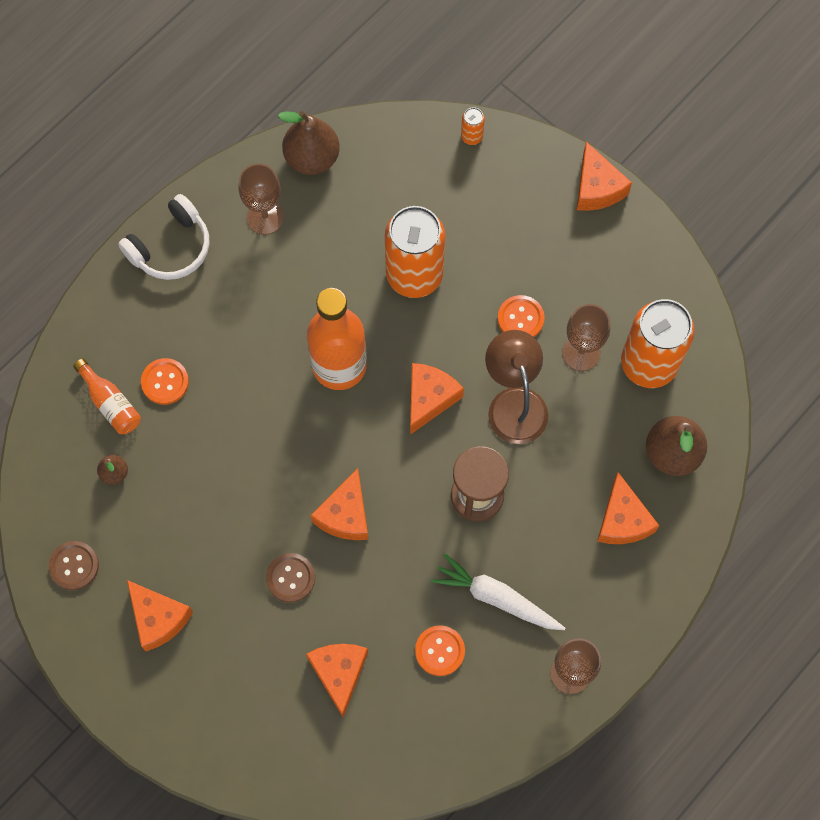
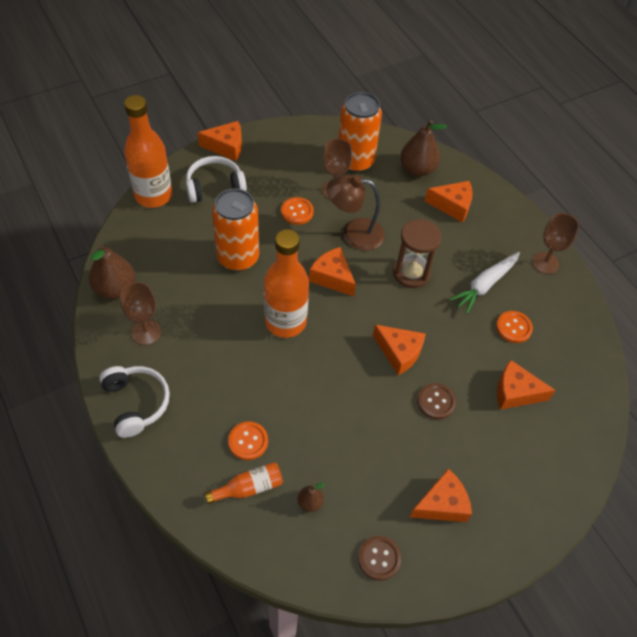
camera: 75 degrees left, 15 degrees down
orange can [461,107,485,145] -> orange bottle [124,95,172,208]
none -> white headphones [186,156,247,203]

